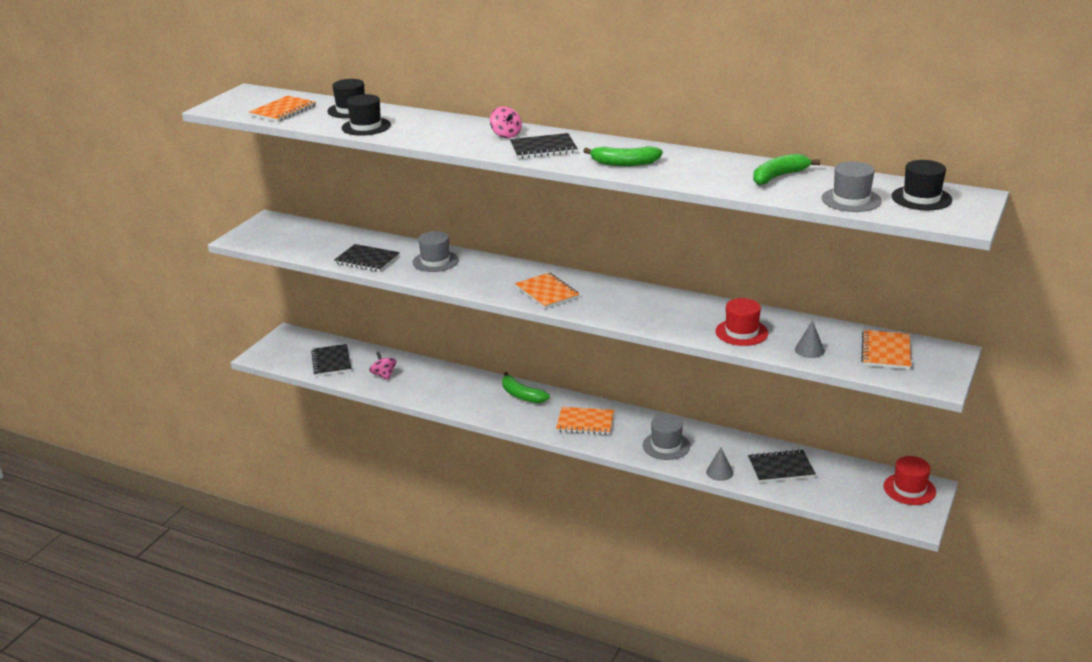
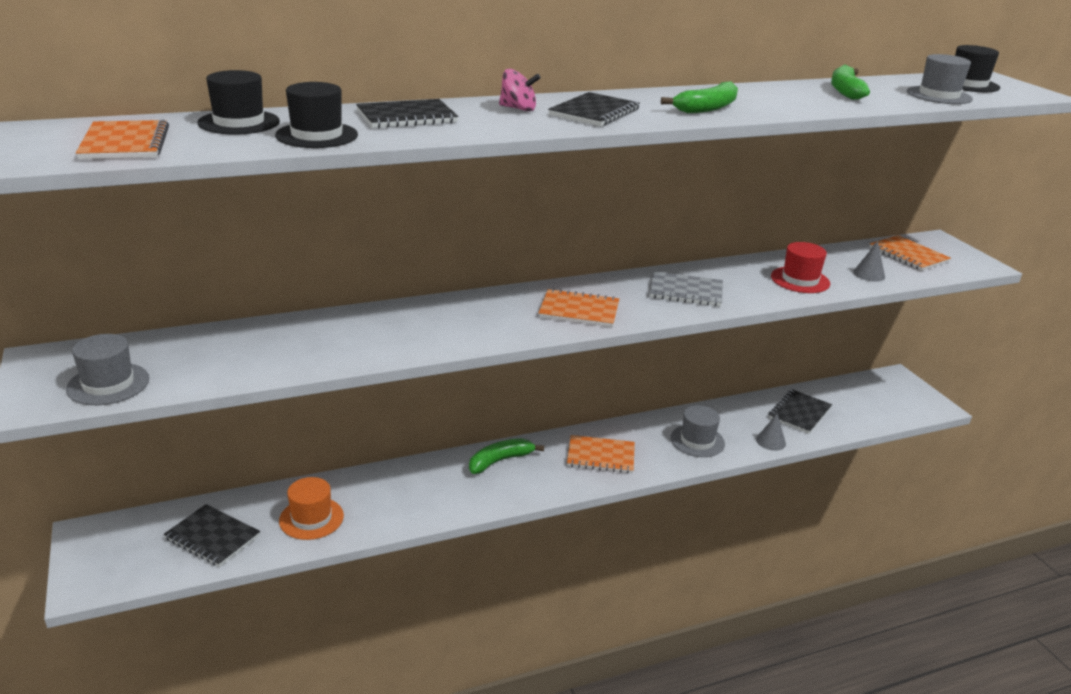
camera: 50 degrees left, 0 degrees up
black notebook [334,244,400,272] -> black notebook moved to [356,99,458,128]
pink spinning top [369,352,396,380] -> orange hat [279,477,344,540]
grey hat [412,231,459,272] -> grey hat moved to [66,334,149,405]
green banana [502,372,550,403] -> green banana turned 150 degrees clockwise [469,438,544,474]
orange notebook [556,407,614,435] -> orange notebook turned 45 degrees clockwise [567,435,635,473]
red hat [884,456,936,505] -> none
none -> grey notebook [650,271,723,306]

